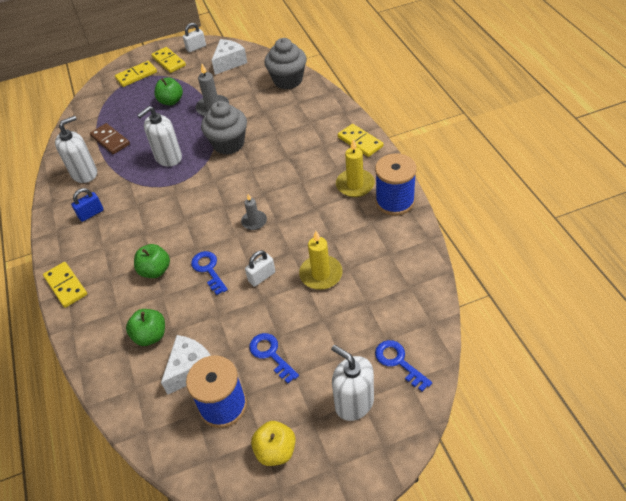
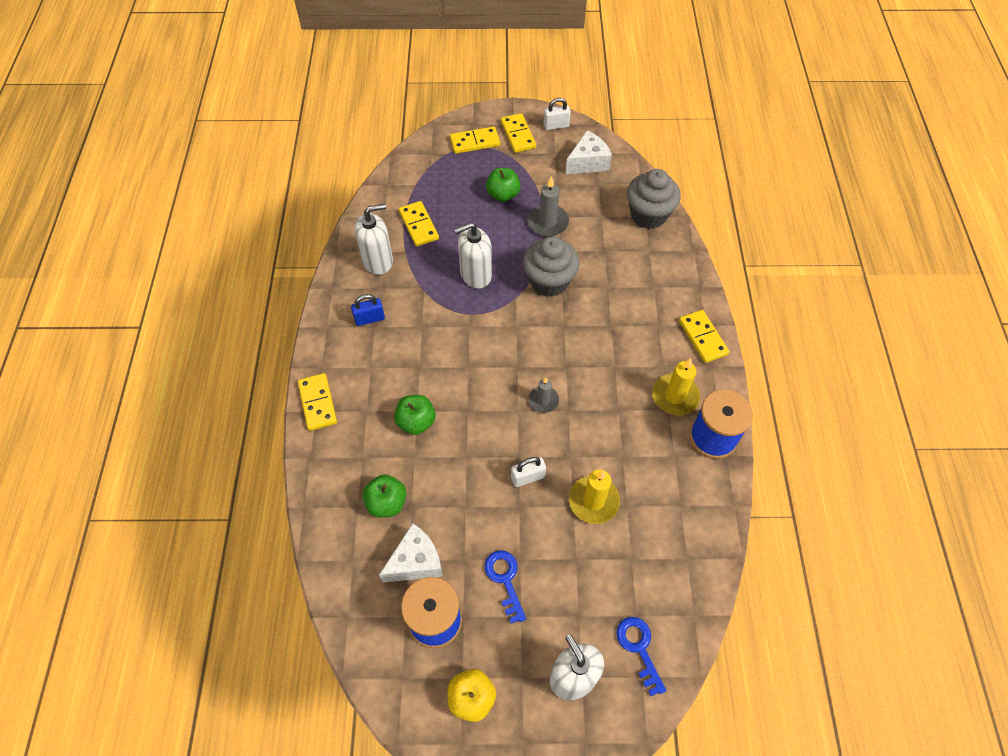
camera: 15 degrees right, 10 degrees up
brown domino [90,123,130,154] -> yellow domino [399,201,439,246]
blue key [191,251,228,295] -> none

